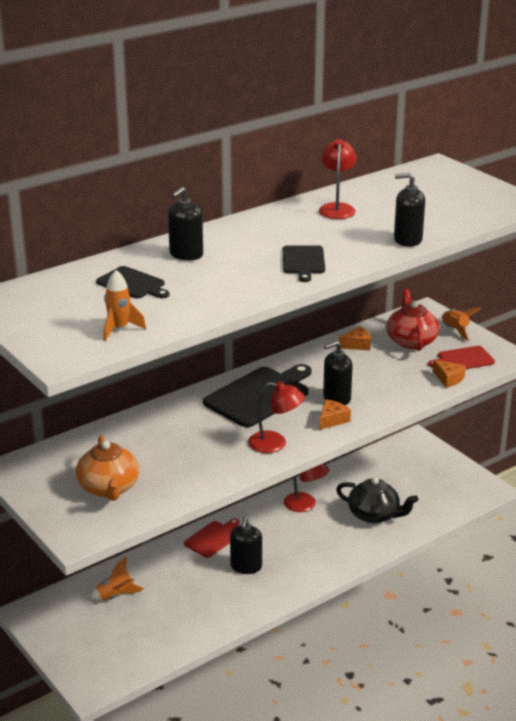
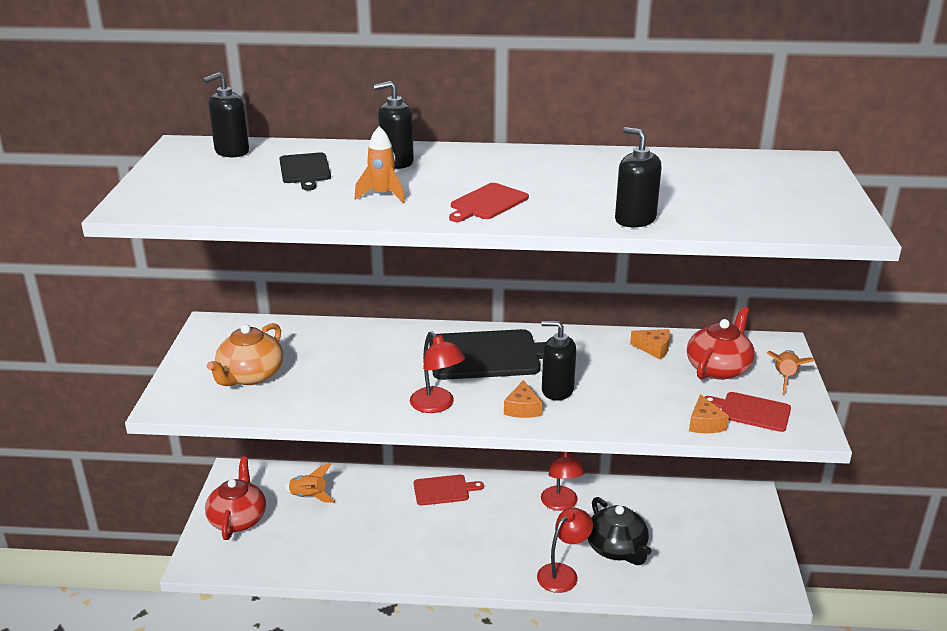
camera: 40 degrees right, 0 degrees up
orange rocket [104,270,146,341] -> orange rocket moved to [354,126,405,203]
black soap dispenser [230,517,262,574] -> black soap dispenser moved to [203,72,249,157]
black cutting board [283,245,325,282] -> red cutting board [449,183,529,222]
red lamp [319,139,356,219] -> red lamp moved to [537,508,593,593]
orange cheese [320,399,351,430] -> orange cheese turned 105 degrees clockwise [504,380,542,418]
none -> red teapot [205,457,266,540]

